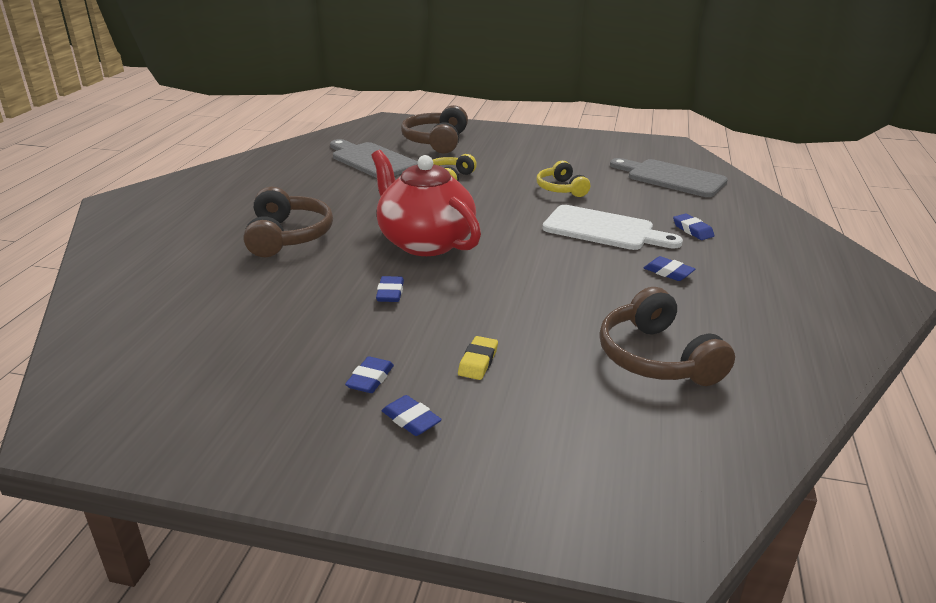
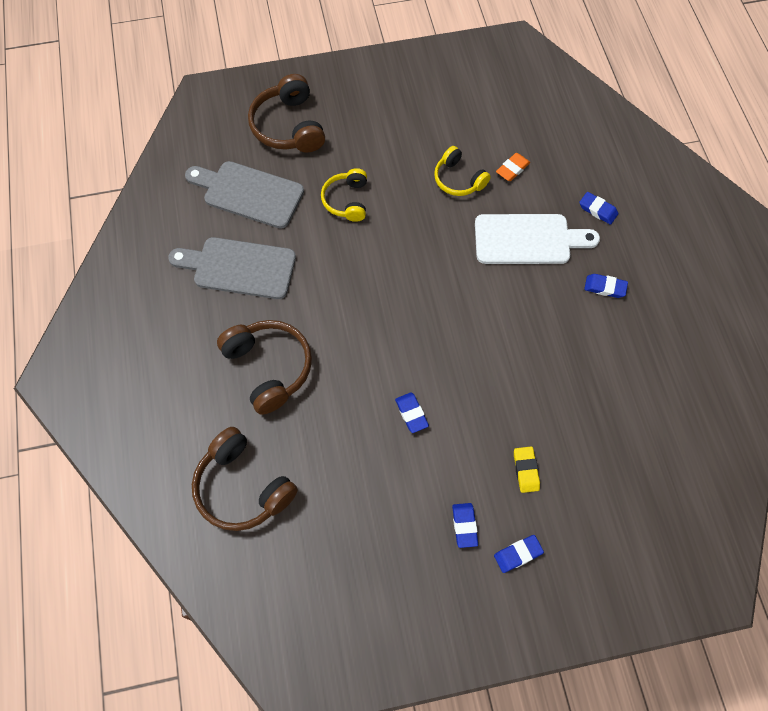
camera: 25 degrees left, 35 degrees up
red teapot [372,150,481,256] -> none
blue eraser [382,395,442,436] -> blue eraser turned 45 degrees counterclockwise [494,535,544,573]
brown headphones [599,287,735,386] -> brown headphones moved to [192,427,298,531]
grey cutting board [610,158,728,197] -> grey cutting board moved to [168,237,296,299]
none -> orange eraser [496,153,530,181]

